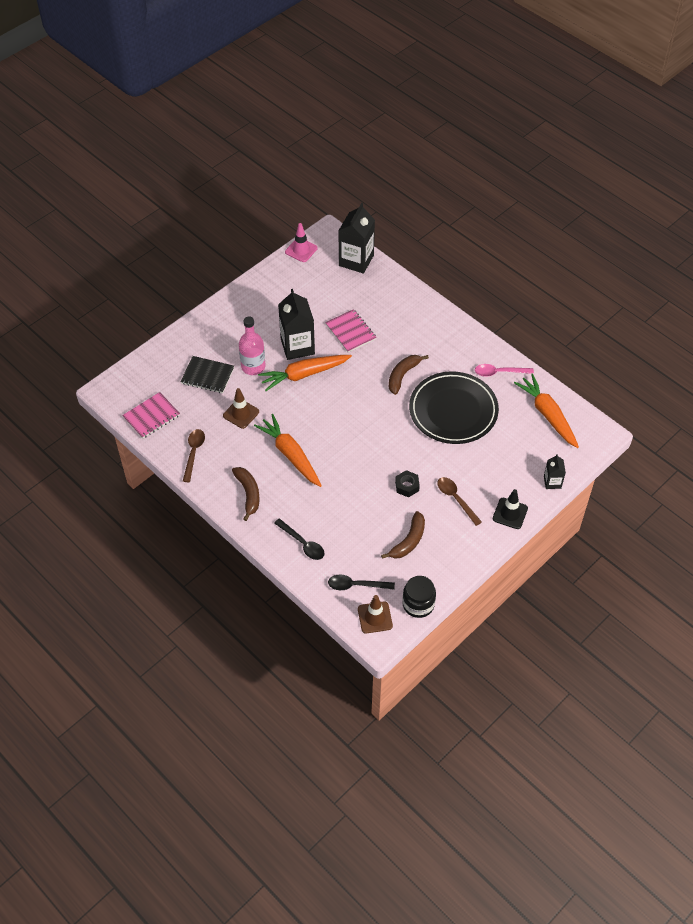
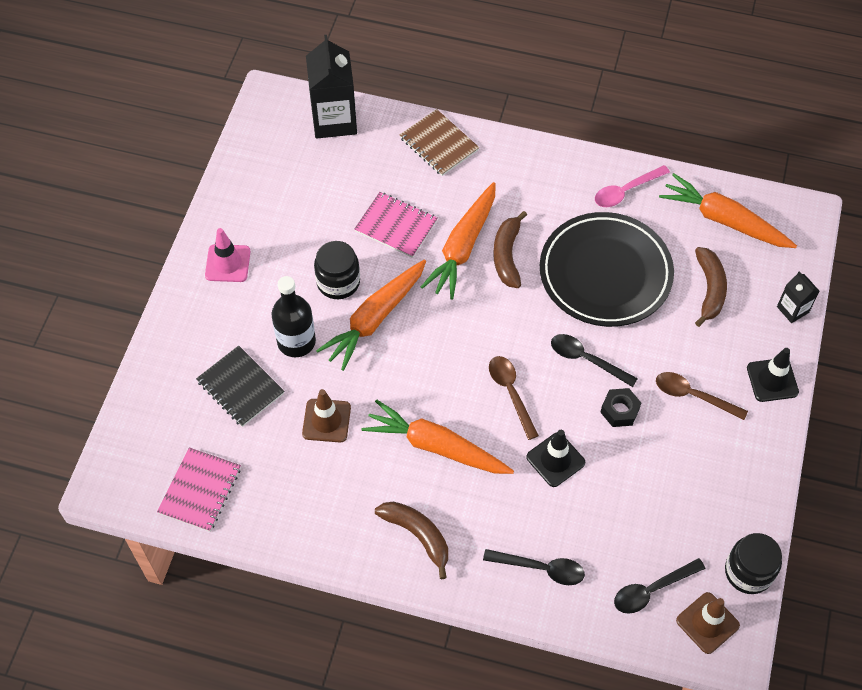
camera: 30 degrees left, 5 degrees up
black notebook [180,356,234,393] -> black notebook turned 60 degrees clockwise [196,346,284,427]
brown spoon [183,429,205,482] -> brown spoon moved to [489,356,539,440]
pink bottle [239,317,265,375] -> black bottle [271,276,316,357]
black carton [278,289,315,360] -> black jar [314,241,360,299]
pink traffic cone [285,223,318,262] -> pink traffic cone moved to [205,228,250,282]
brown banana [381,511,425,559] -> brown banana moved to [695,247,727,327]
none -> brown notebook [400,109,479,176]
none -> orange carrot [421,182,496,300]
none -> black traffic cone [526,430,585,487]
none -> black spoon [551,334,638,387]

